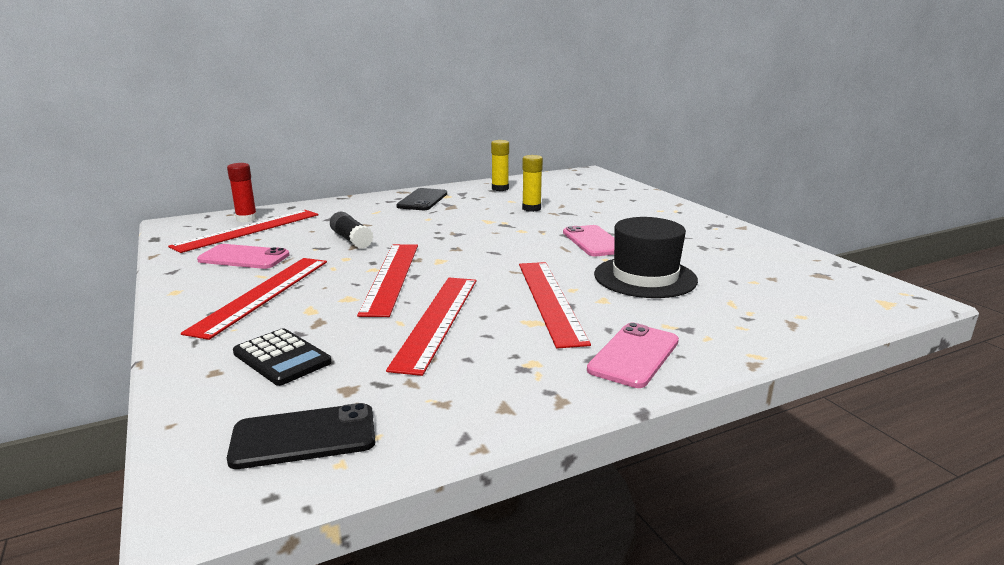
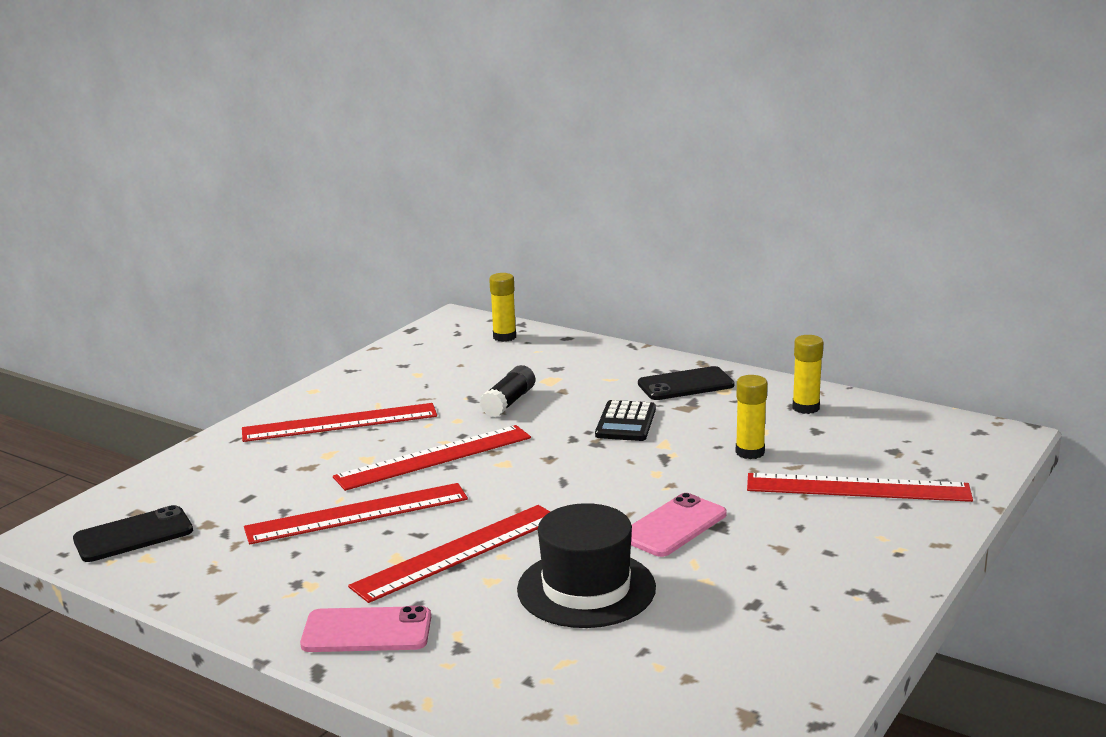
camera: 60 degrees right, 0 degrees up
red ruler [168,210,318,253] -> red ruler moved to [747,473,973,502]
pink phone [197,244,290,269] -> none
red glue stick [227,163,257,222] -> yellow glue stick [489,273,516,342]
black phone [227,403,375,469] -> black phone turned 75 degrees counterclockwise [73,505,193,562]
black calculator [233,328,331,386] -> black calculator moved to [595,400,656,441]

